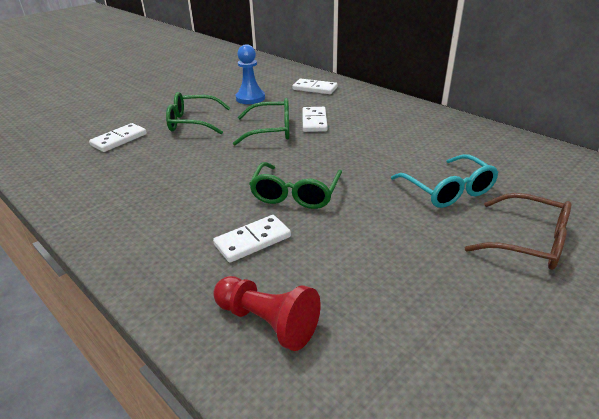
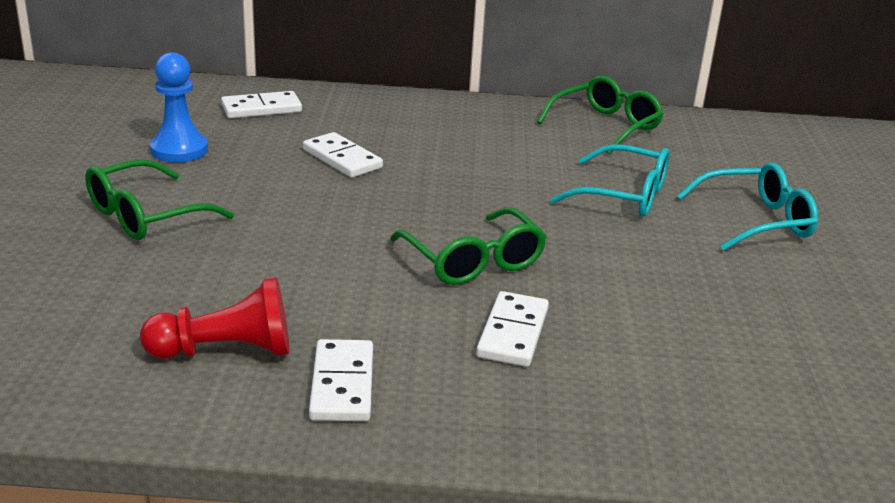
camera: 45 degrees left, 5 degrees down
white domino [89,123,147,152] -> white domino moved to [309,339,373,421]
red pawn [213,276,321,351] -> red pawn moved to [140,277,289,359]
green glasses [233,98,290,145] -> green glasses moved to [537,75,664,154]
brown glasses [465,193,571,270] -> turquoise glasses [677,162,818,251]

